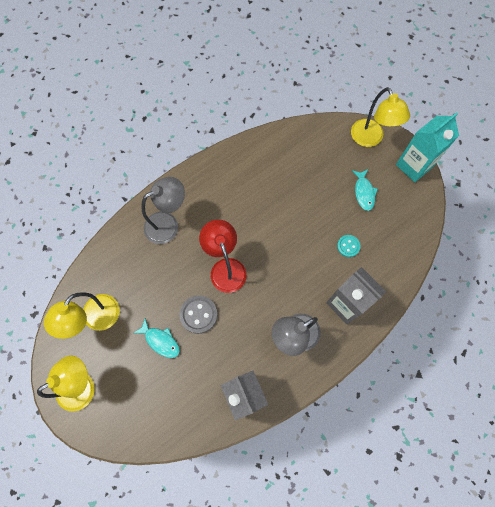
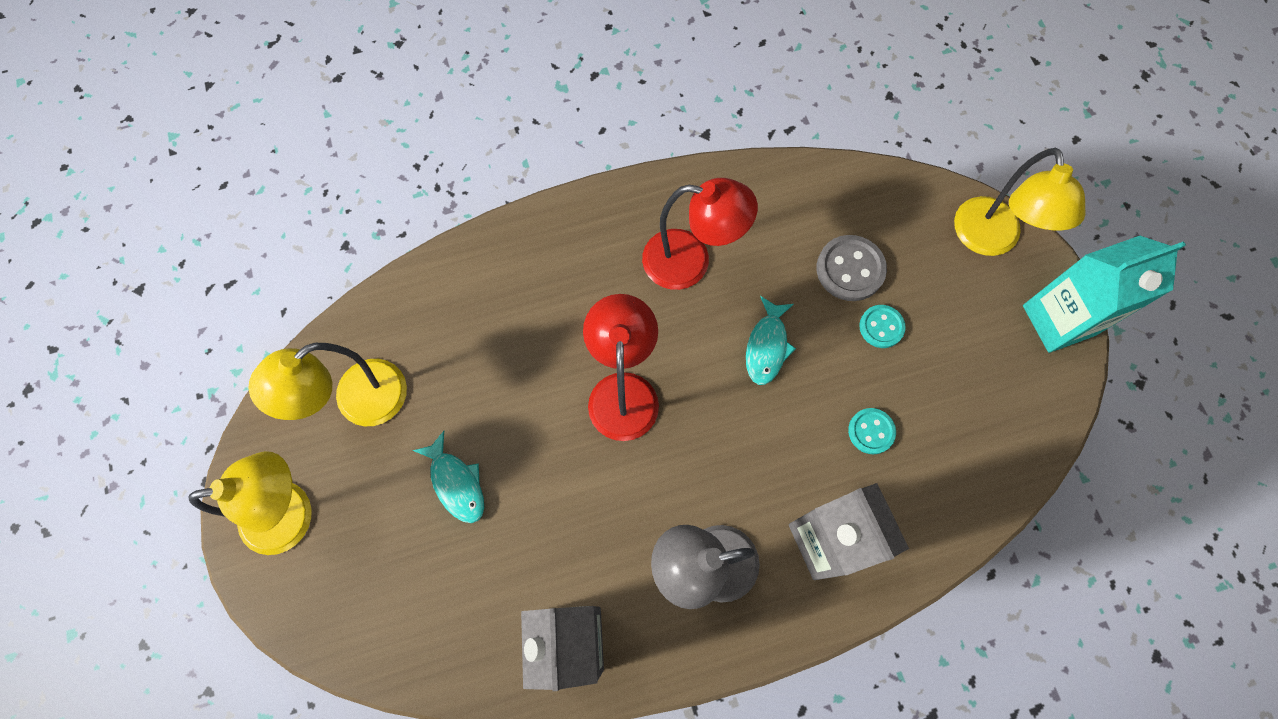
camera: 20 degrees right, 0 degrees up
grey lamp [141,177,185,244] -> none
grey button [179,295,218,334] -> grey button moved to [816,235,887,301]
turquoise fish [352,169,378,211] -> turquoise fish moved to [746,296,796,385]
none -> red lamp [642,178,758,290]
none -> turquoise button [859,305,906,348]

